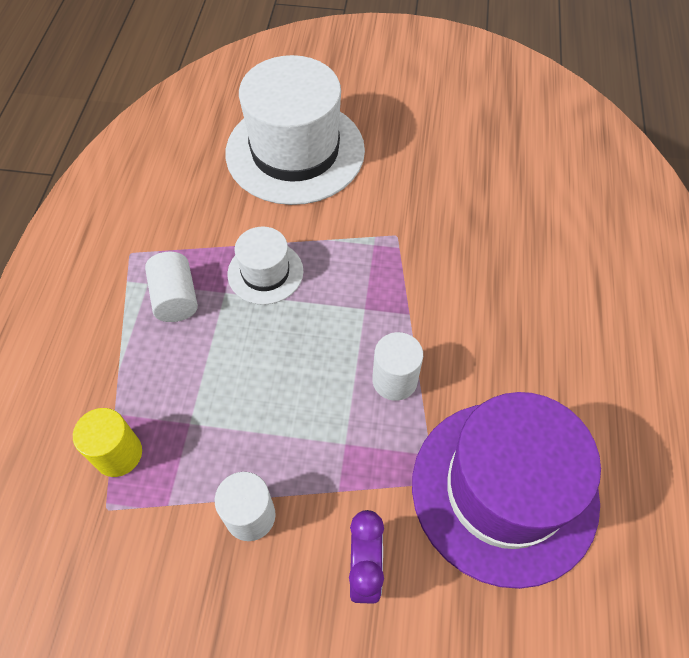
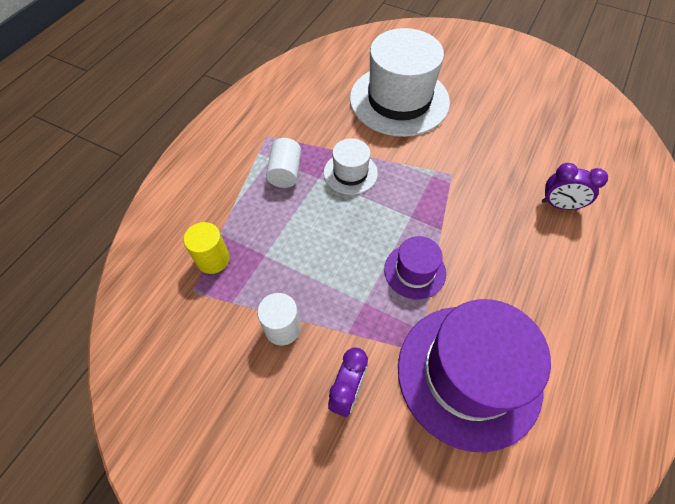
camera: 20 degrees right, 0 degrees up
white cylinder [372,332,423,401] -> purple hat [384,236,446,300]
none -> purple clock [542,163,608,210]

